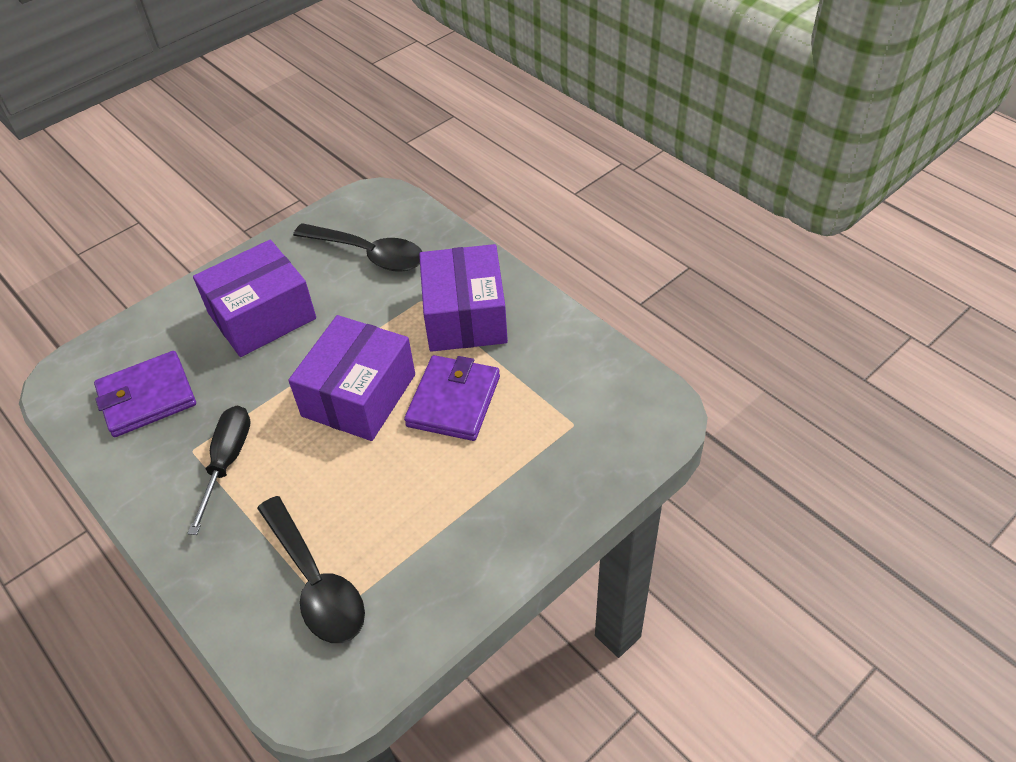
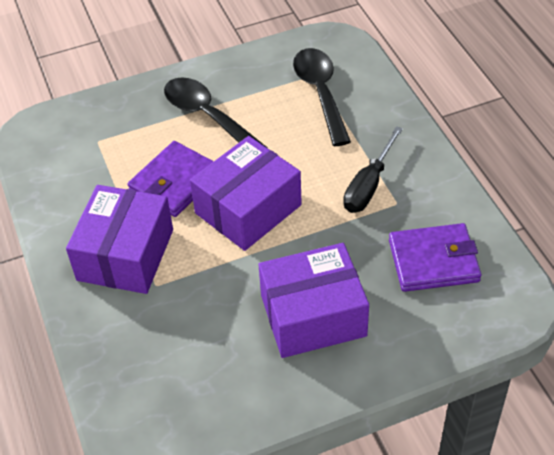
camera: 160 degrees left, 0 degrees up
black spoon [293,223,423,272] -> black spoon moved to [164,77,268,148]

